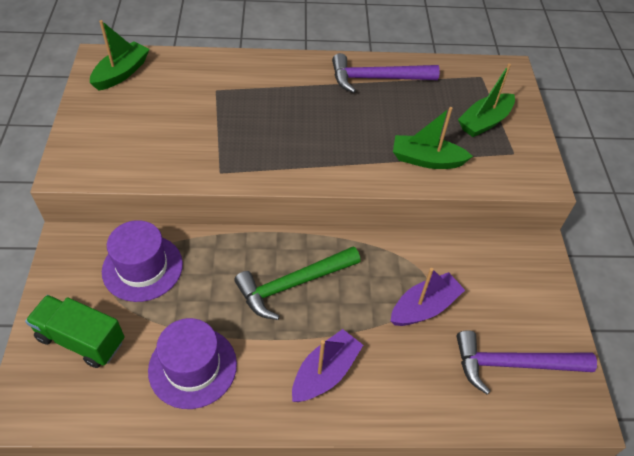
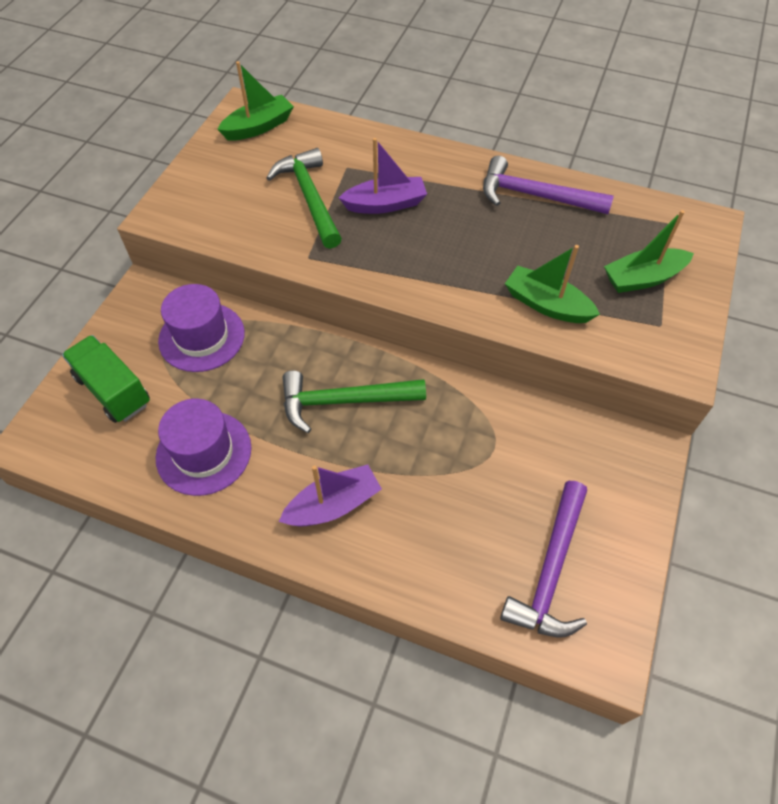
camera: 25 degrees right, 5 degrees up
purple boat [391,268,465,326] -> purple boat moved to [339,138,427,214]
purple hammer [456,330,597,395] -> purple hammer turned 90 degrees counterclockwise [500,481,587,637]
none -> green hammer [266,148,342,249]

